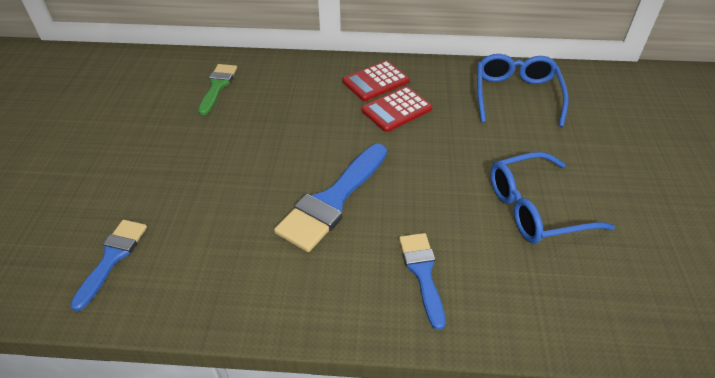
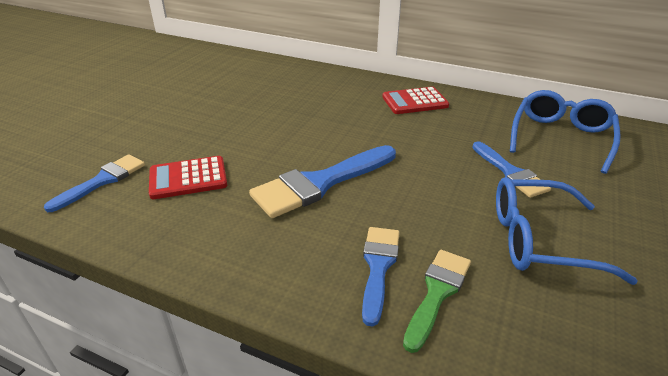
camera: 20 degrees right, 10 degrees down
green brush [198,64,237,115] -> green brush moved to [403,250,471,353]
red calculator [362,86,432,132] -> red calculator moved to [149,156,227,199]
none -> blue brush [472,141,551,198]

